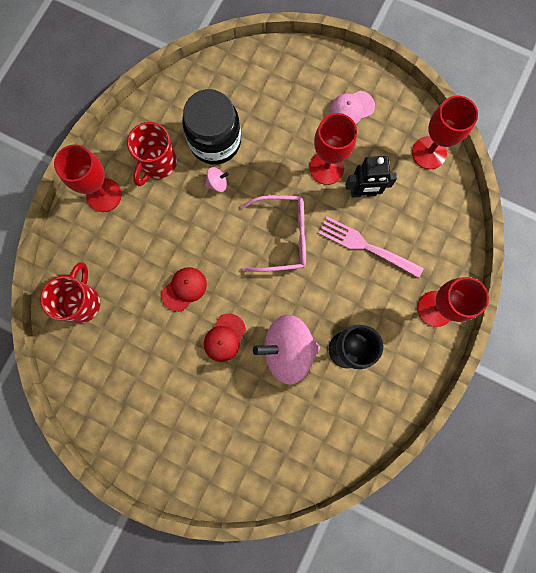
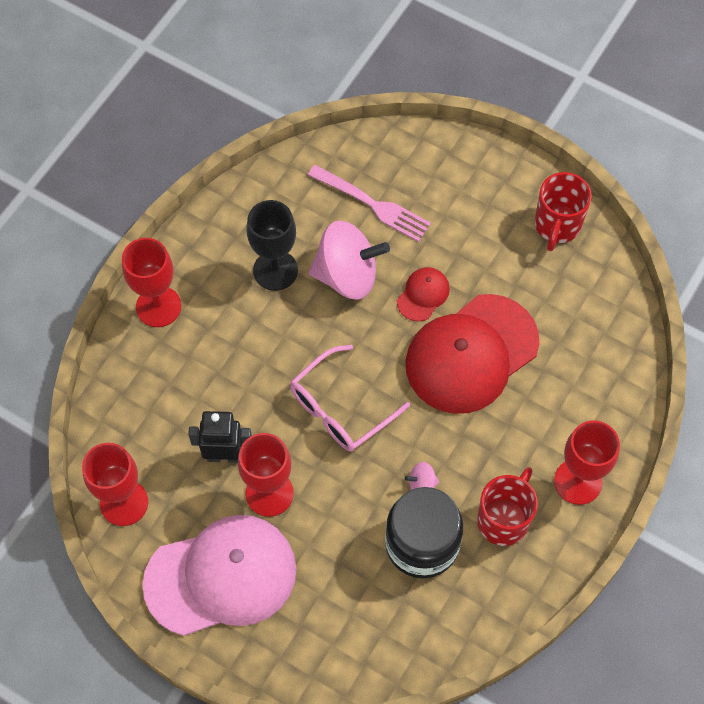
camera: 175 degrees left, 15 degrees down
red mug [40,262,100,323] -> red mug moved to [535,172,592,251]
red cap [161,267,207,312] -> red cap [405,294,540,414], size x2.30
pink glasses [241,195,306,272] -> pink glasses turned 45 degrees counterclockwise [290,345,410,452]
pink fork [318,217,424,278] -> pink fork moved to [308,165,431,242]
pink cap [330,91,375,124] -> pink cap [142,515,296,636], size x2.30

